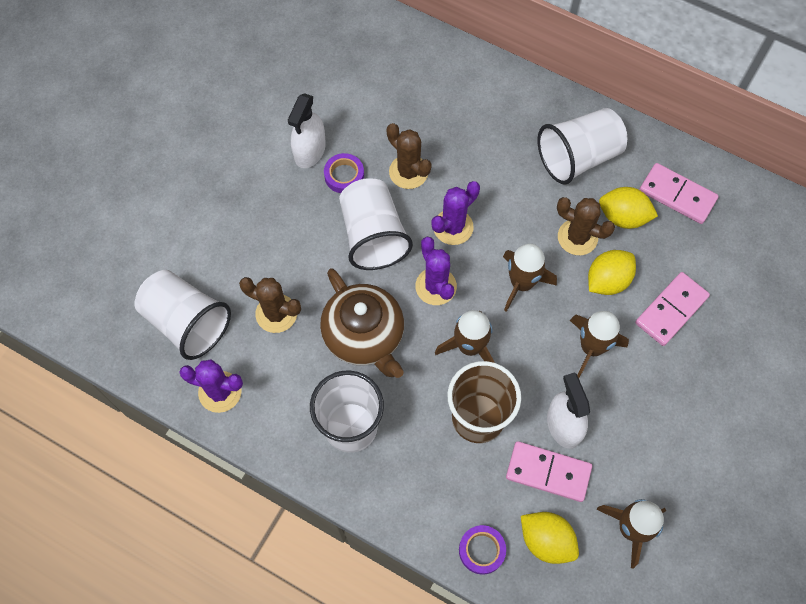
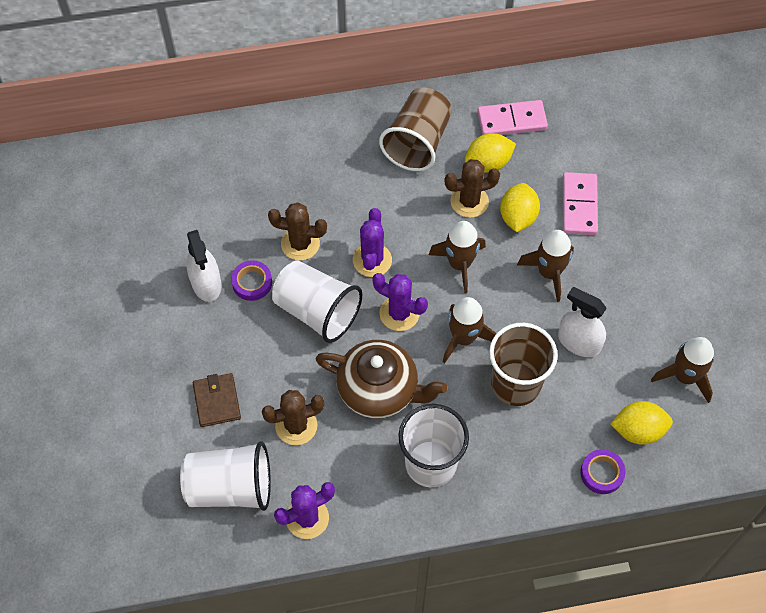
camera: 40 degrees left, 5 degrees down
pink domino [506,441,592,502] -> none
white cup [537,108,627,185] -> brown cup [379,88,452,171]
none -> brown wallet [193,373,241,427]

